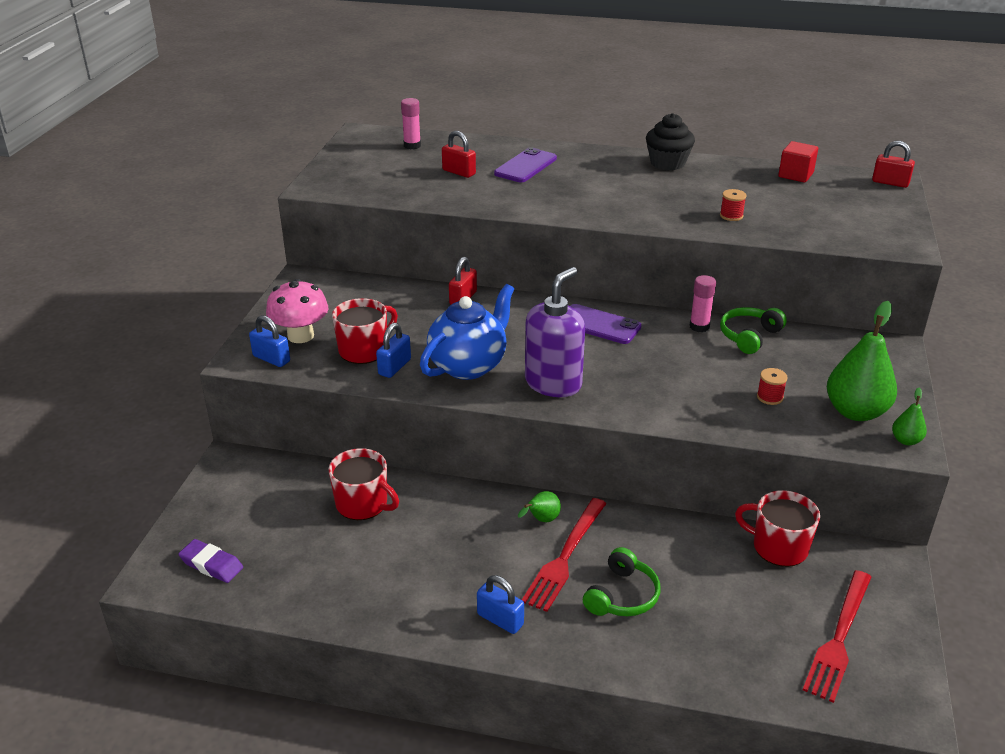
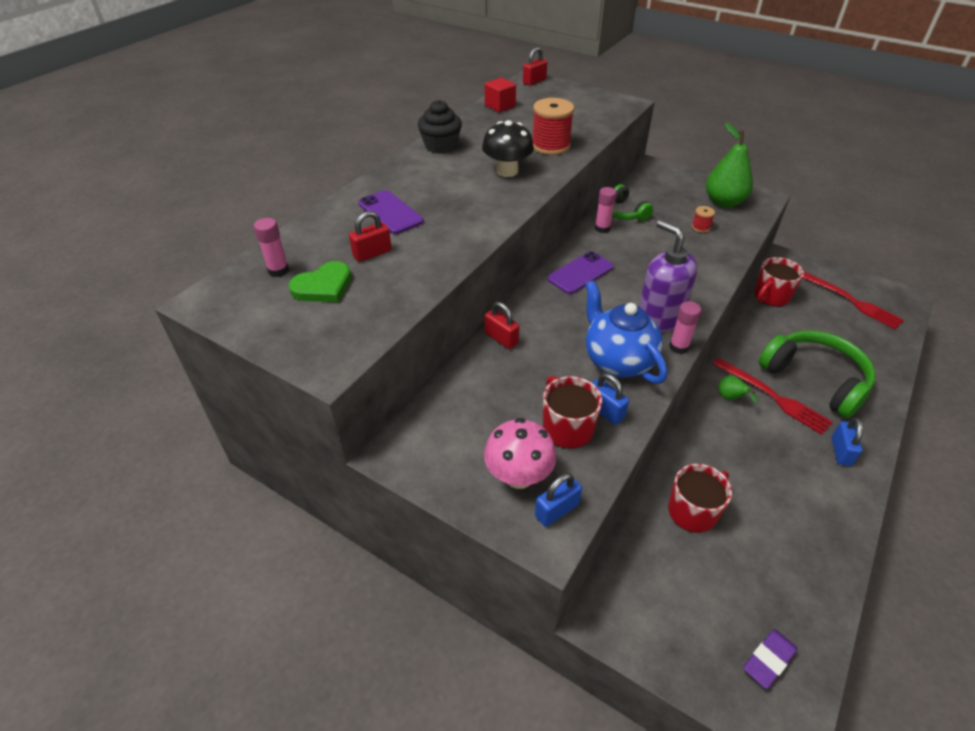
camera: 70 degrees left, 10 degrees up
blue padlock [477,575,524,634] -> blue padlock turned 45 degrees counterclockwise [832,418,863,466]
green headphones [583,547,660,617] -> green headphones [759,331,876,418], size x1.82
red spool [720,189,747,221] -> red spool [533,98,574,155], size x2.07
green pear [892,388,927,445] -> none
none -> green heart [289,261,351,302]
none -> black mushroom [482,120,534,177]
none -> pink glue stick [669,301,701,354]

